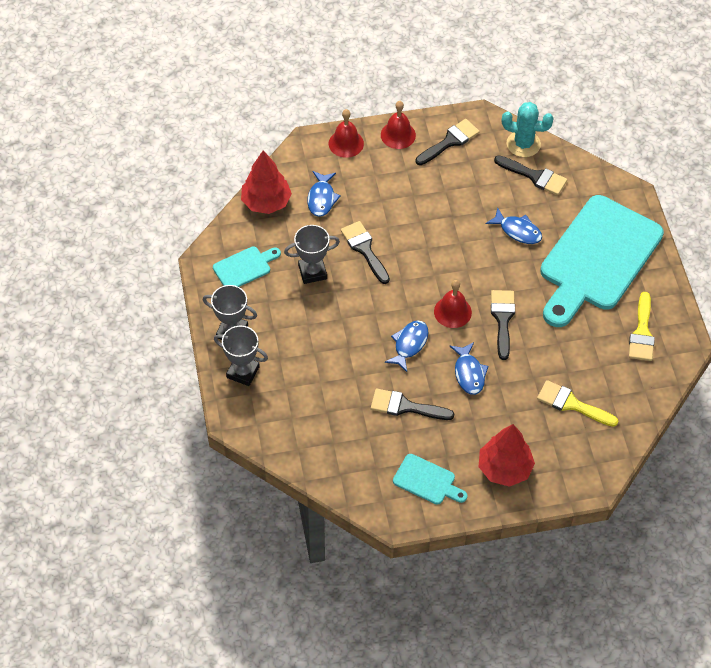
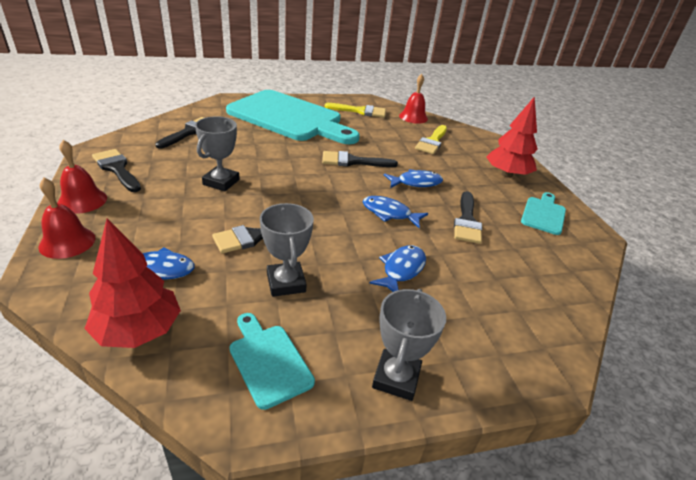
camera: 95 degrees left, 20 degrees down
grey trophy [214,326,268,386] -> grey trophy moved to [195,116,239,191]
red bell [434,280,472,328] -> red bell moved to [399,74,428,124]
blue fish [485,207,542,244] -> blue fish moved to [369,245,426,292]
turquoise cactus [502,102,553,157] -> none

